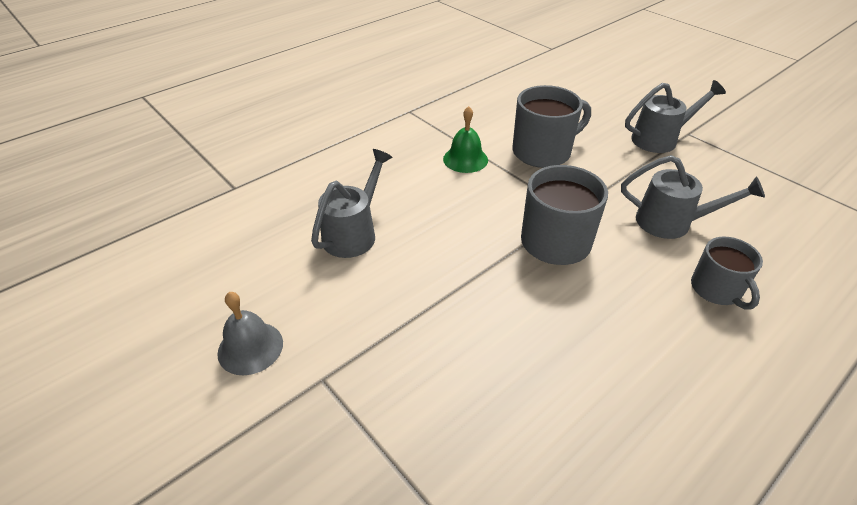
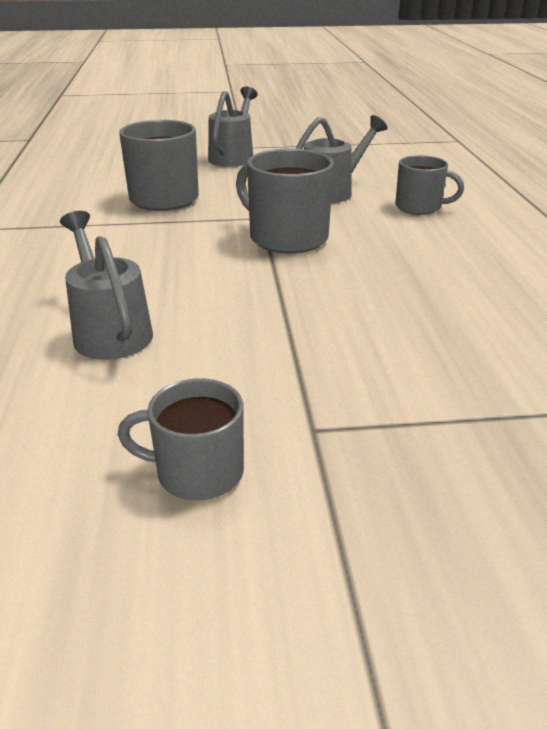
camera: 55 degrees left, 10 degrees down
grey bell [217,292,283,375] -> grey mug [118,378,244,500]
green bell [443,106,488,173] -> none

